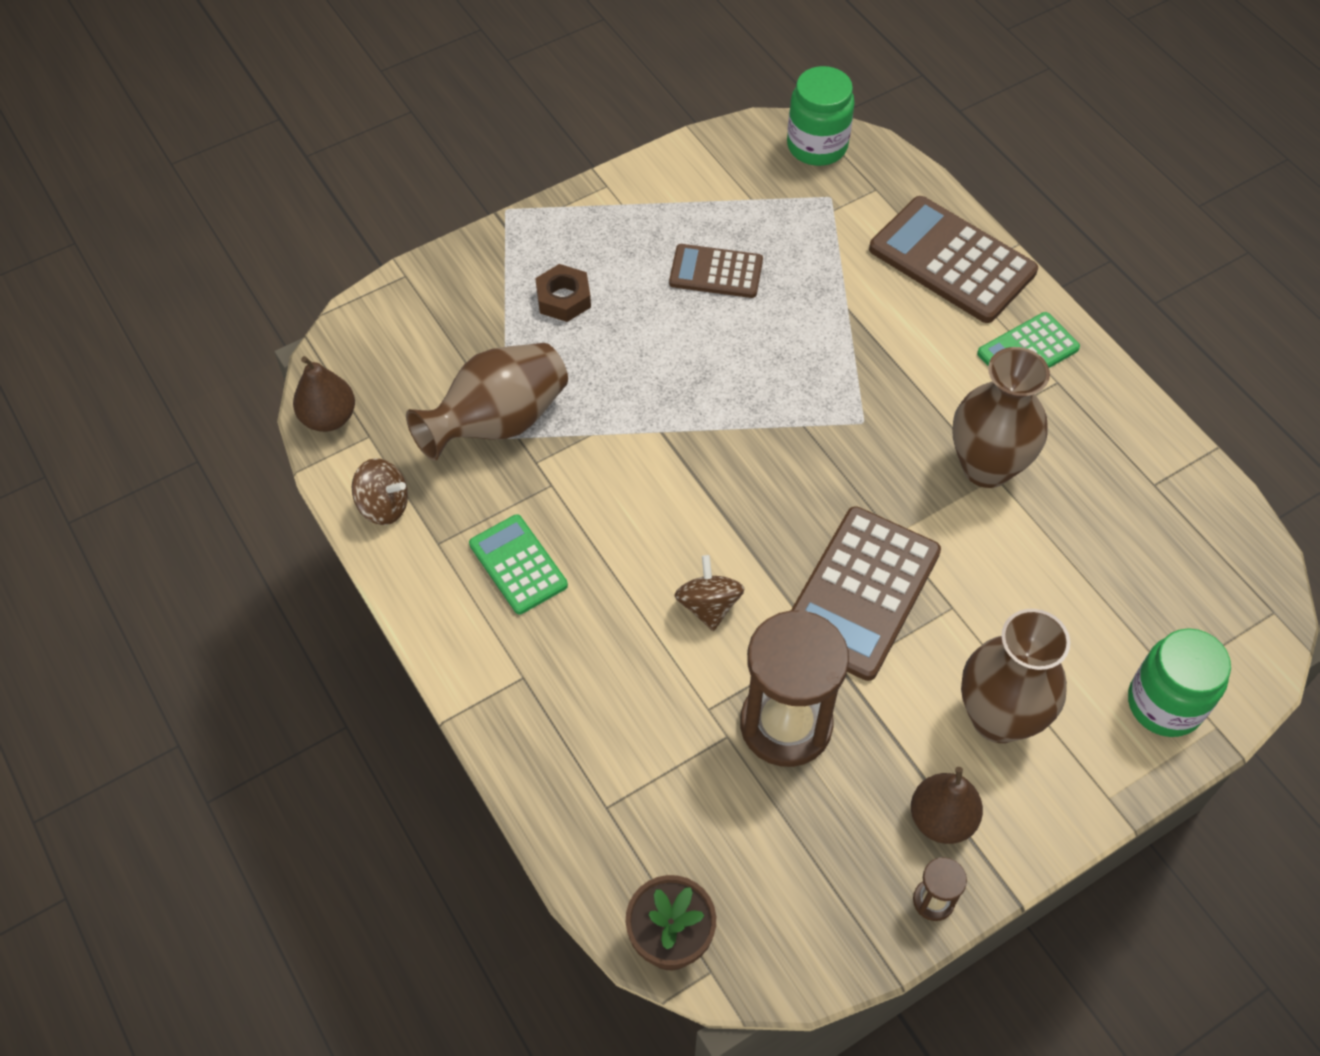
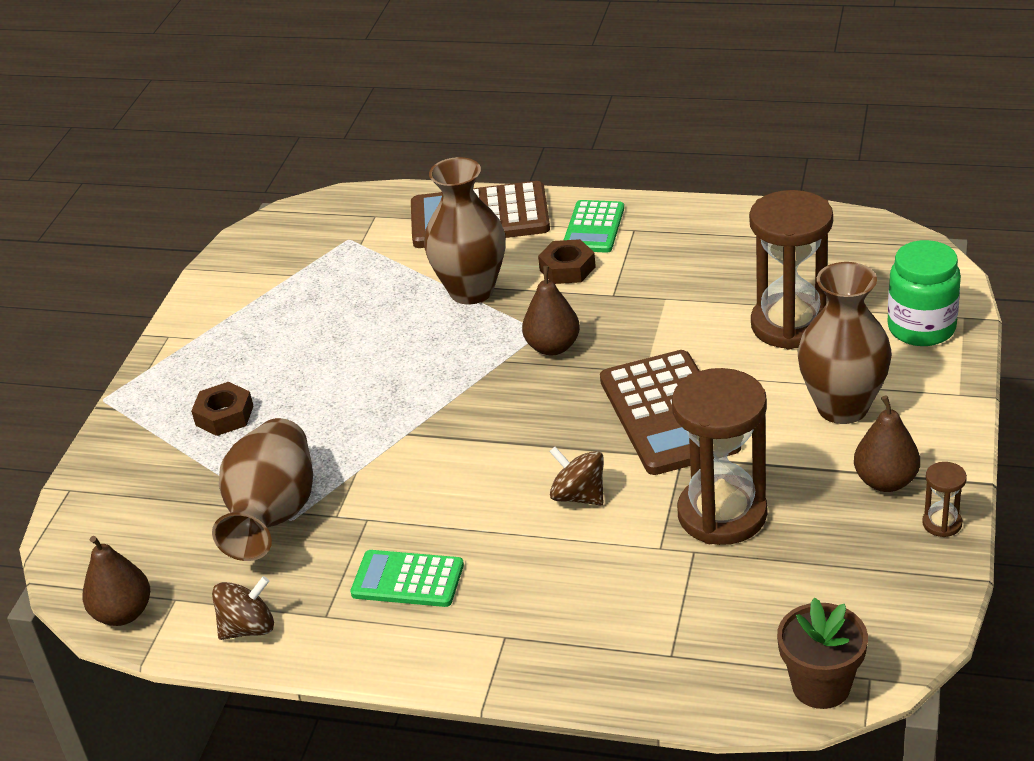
camera: 40 degrees left, 20 degrees down
brown calculator [669,244,763,298] -> none
green jar [787,66,855,166] -> none
brown vase [952,347,1050,488] -> brown vase moved to [424,157,505,304]
none -> brown pear [522,266,580,355]
none -> brown nut [538,239,596,284]
none -> brown hourglass [749,190,833,349]

